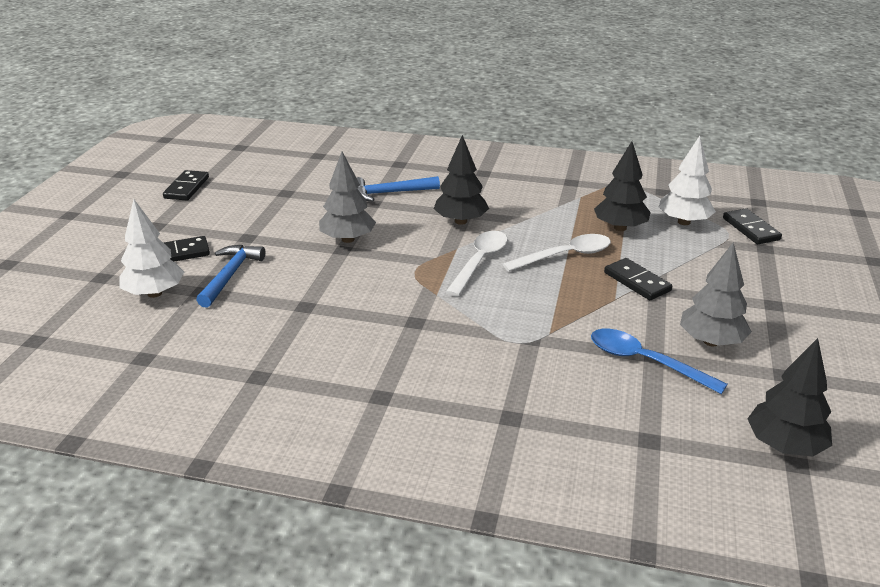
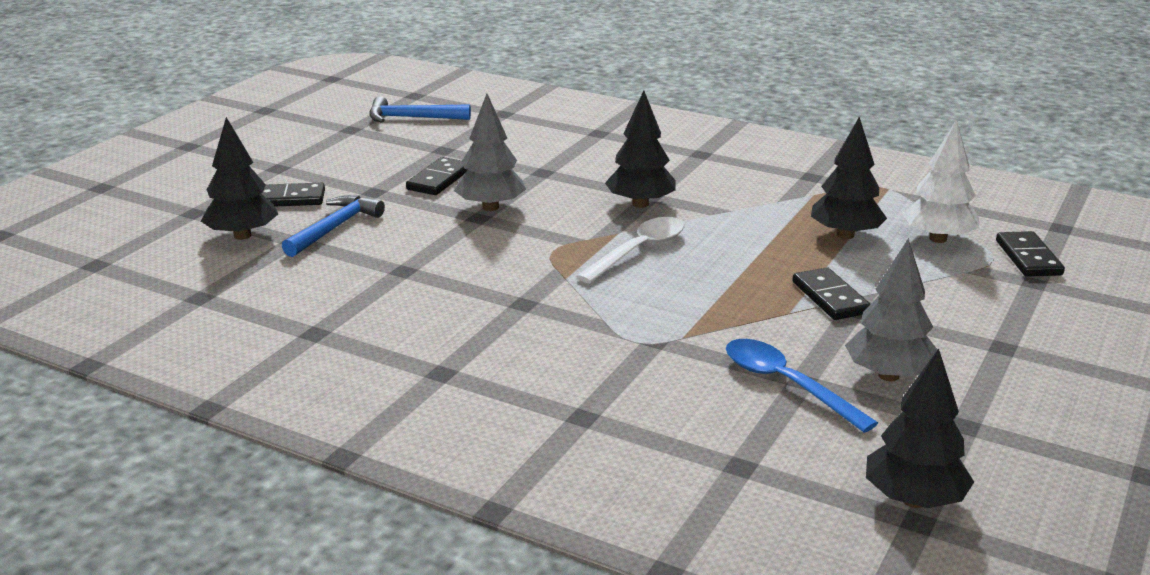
camera: 15 degrees right, 5 degrees down
white tree [119,199,184,298] -> black tree [201,117,278,240]
black domino [163,170,209,201] -> black domino moved to [406,157,467,195]
blue hammer [357,176,440,202] -> blue hammer moved to [369,96,471,123]
white spoon [503,234,611,272] -> none

